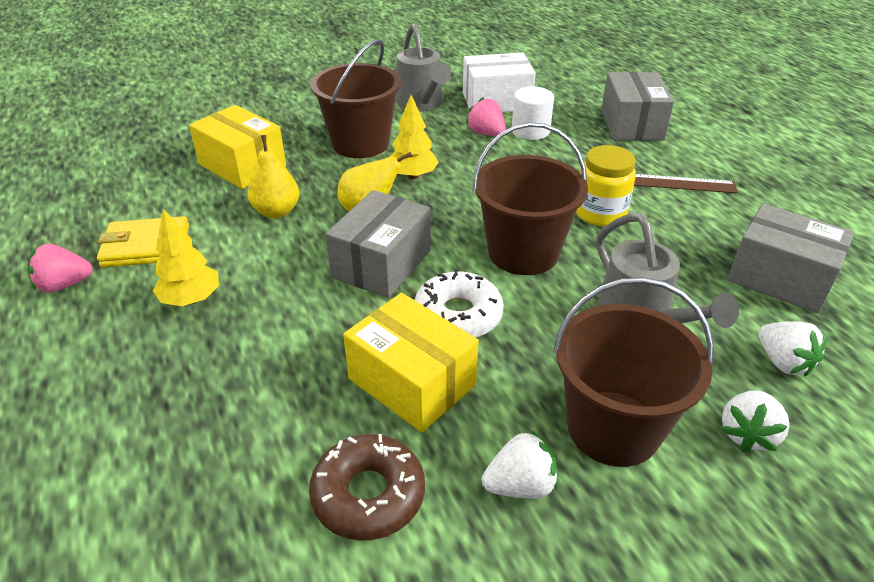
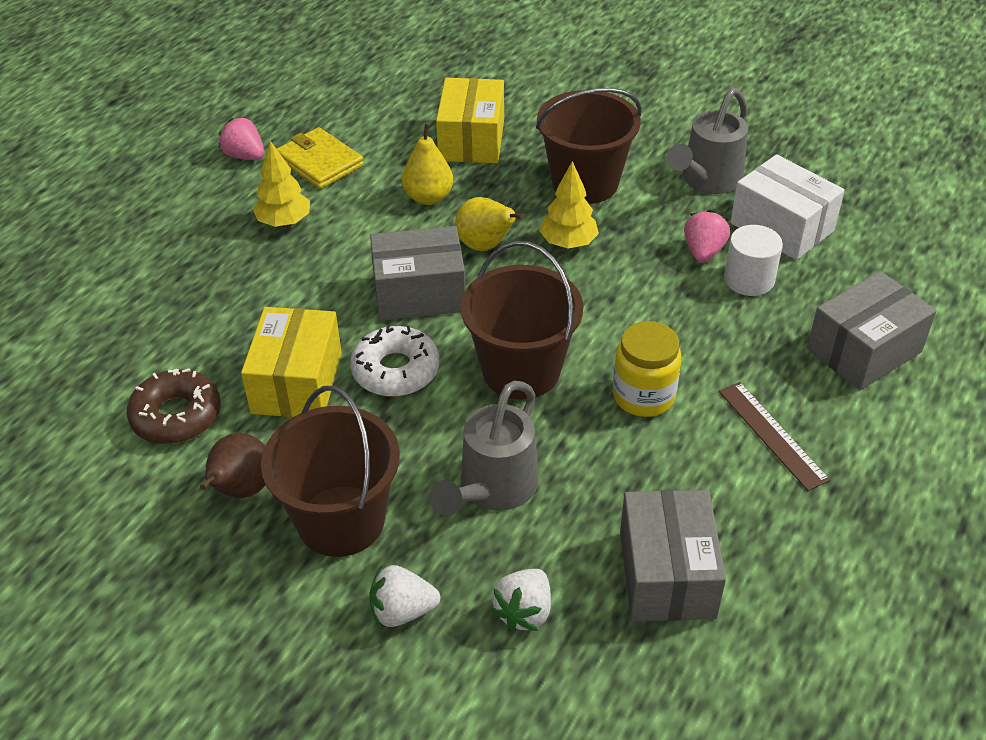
camera: 55 degrees right, 5 degrees up
white strawberry [482,430,558,498] -> brown pear [200,433,266,498]

